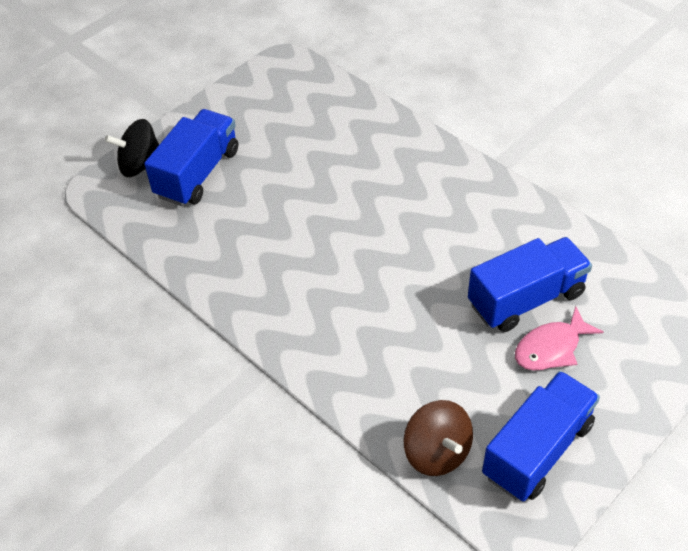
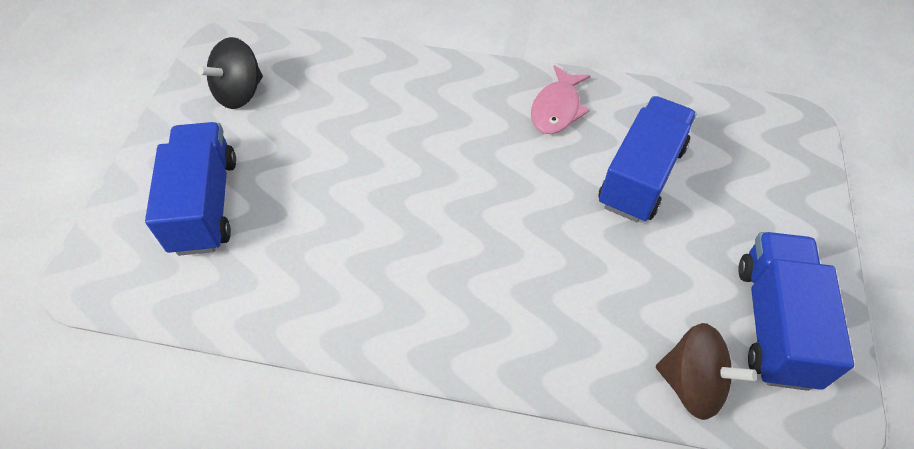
camera: 35 degrees left, 5 degrees up
black spinning top [105,119,159,177] -> black spinning top moved to [198,37,263,109]
pink fish [515,306,604,371] -> pink fish moved to [531,65,591,134]

